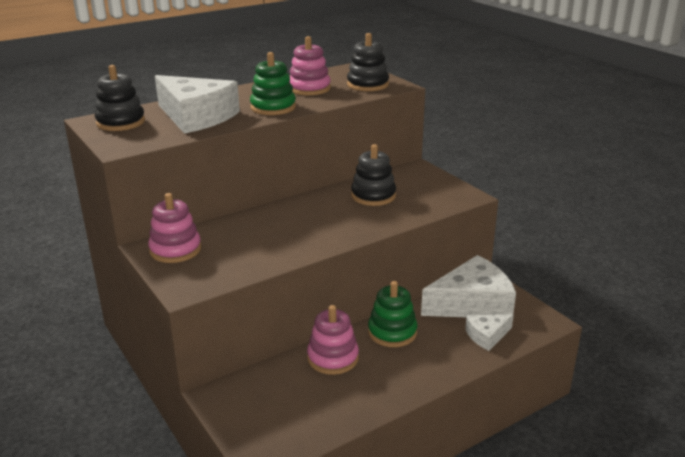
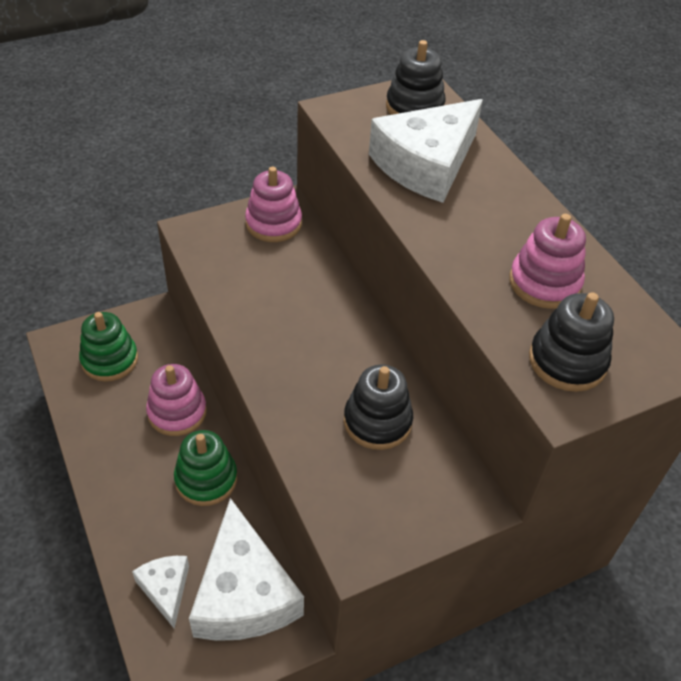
camera: 95 degrees right, 20 degrees up
green stacking toy [250,52,296,115] -> green stacking toy moved to [79,312,138,382]

